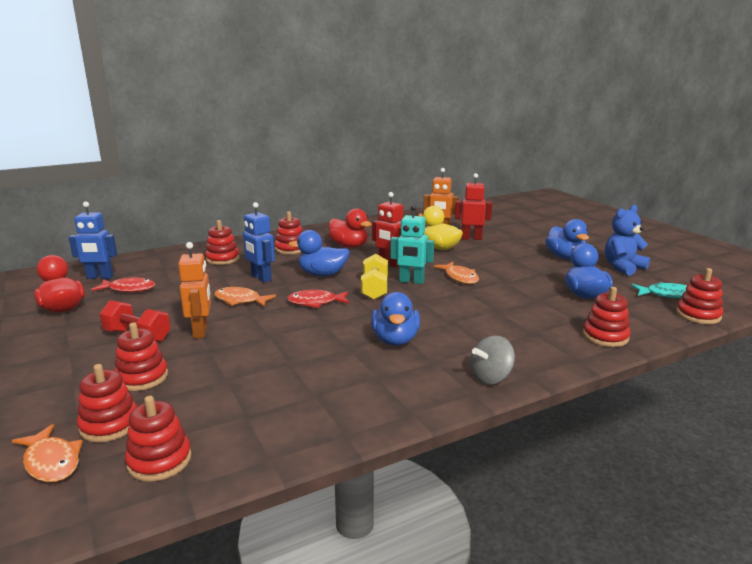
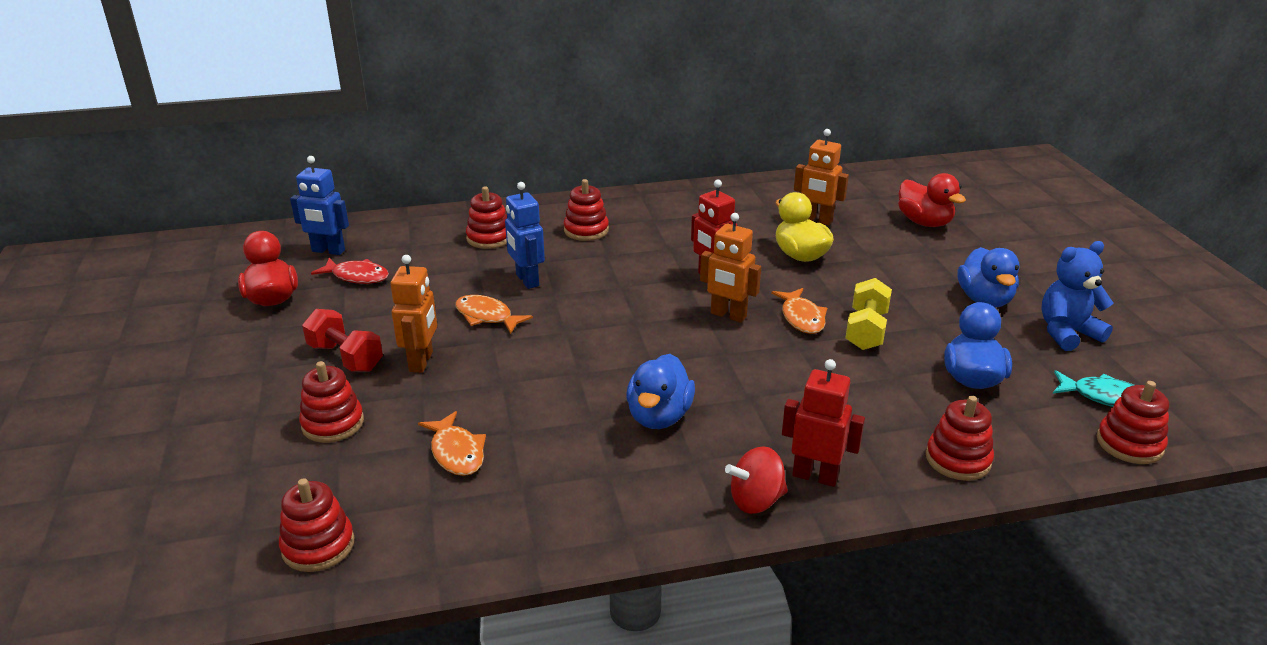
camera: 15 degrees right, 10 degrees up
orange fish [12,424,83,482] -> orange fish moved to [418,411,486,476]
red stacking toy [77,364,137,442] -> none
red fish [287,290,349,308] -> none
blue duck [288,230,350,276] -> none
red duck [329,208,372,248] -> red duck moved to [898,173,966,227]
yellow dumbbell [361,254,388,300] -> yellow dumbbell moved to [845,278,892,350]
turquoise robot [390,205,434,284] -> orange robot [700,213,761,323]
red robot [455,173,492,240] -> red robot moved to [782,359,865,487]
grey spinning top [470,335,515,385] -> red spinning top [725,446,788,514]

